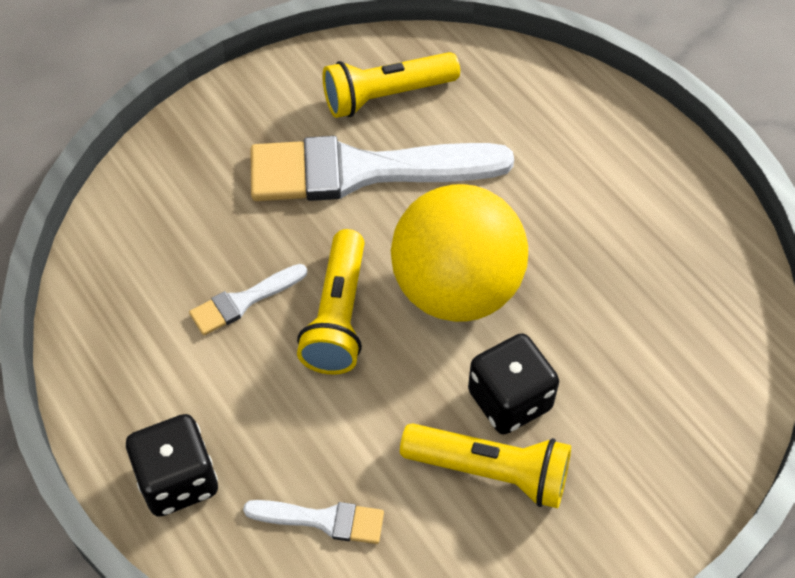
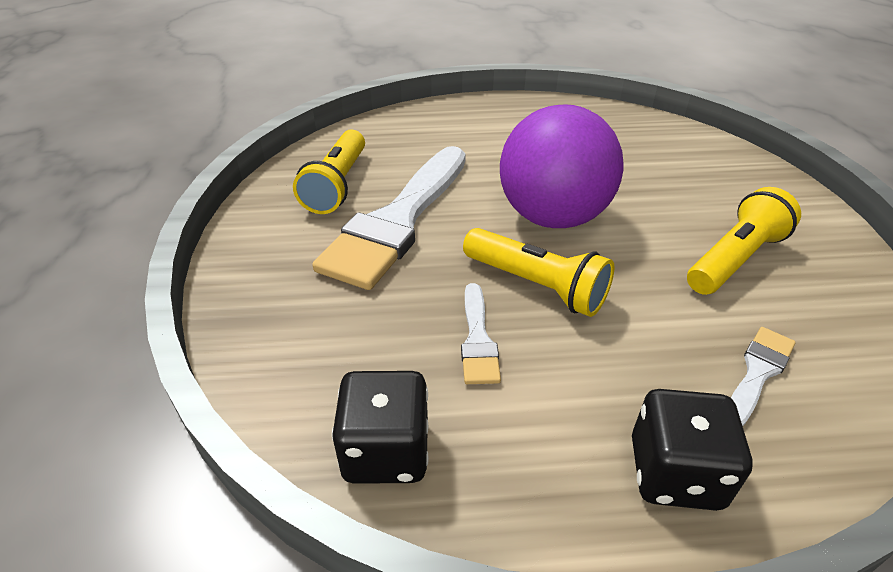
camera: 60 degrees left, 15 degrees down
yellow ball [391,184,528,322] -> purple ball [500,104,623,228]
black dice [468,333,559,435] -> black dice moved to [332,371,429,484]

